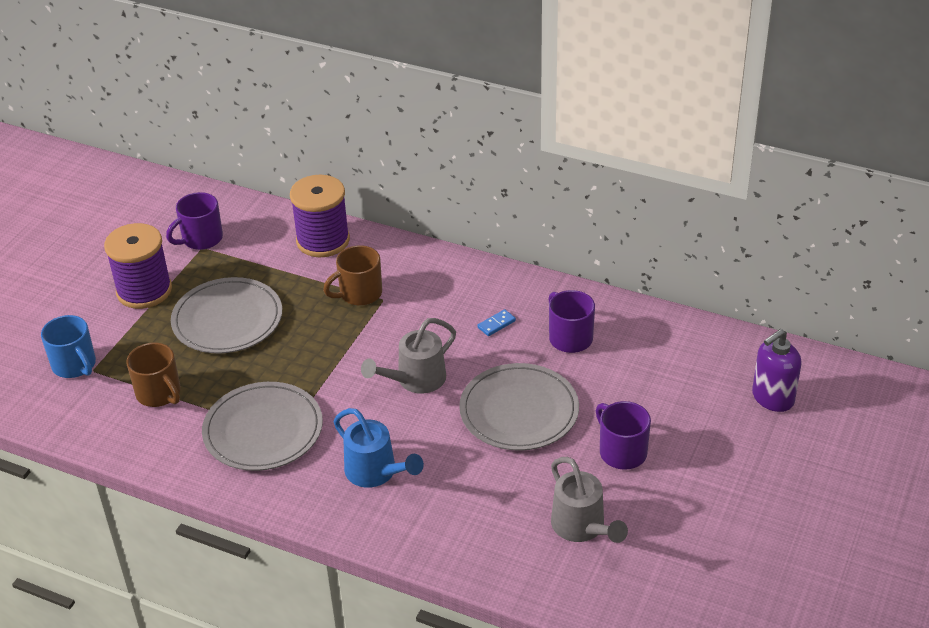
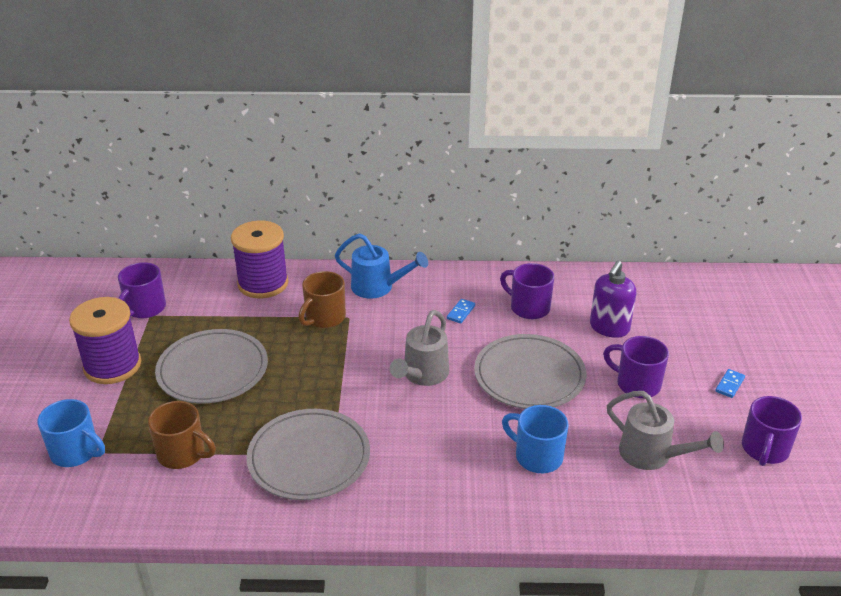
camera: 25 degrees left, 5 degrees down
blue watering can [333,408,424,488] -> blue watering can moved to [335,233,428,299]
purple soap dispenser [752,329,802,412] -> purple soap dispenser moved to [590,260,637,338]
none -> blue mug [502,405,569,473]
none -> blue domino [715,369,745,398]
none -> purple mug [742,396,802,466]

